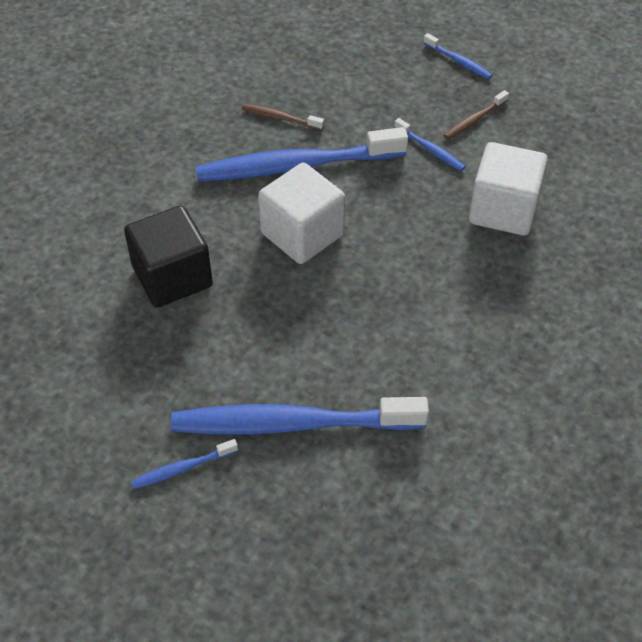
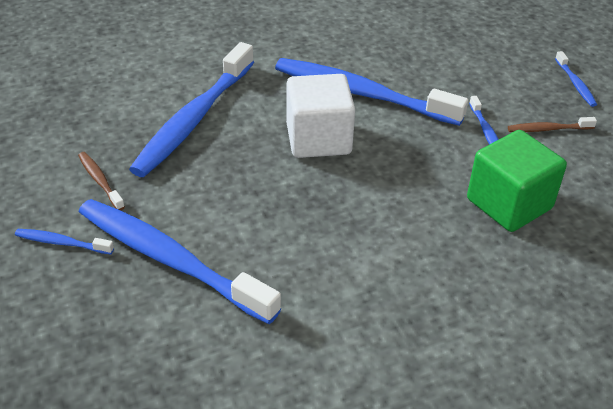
camera: 35 degrees right, 10 degrees down
black cube [124,206,213,307] -> blue toothbrush [129,42,254,177]
brown toothbrush [242,104,324,130] -> brown toothbrush moved to [78,152,125,210]
white cube [469,142,548,236] -> green cube [467,130,567,232]

